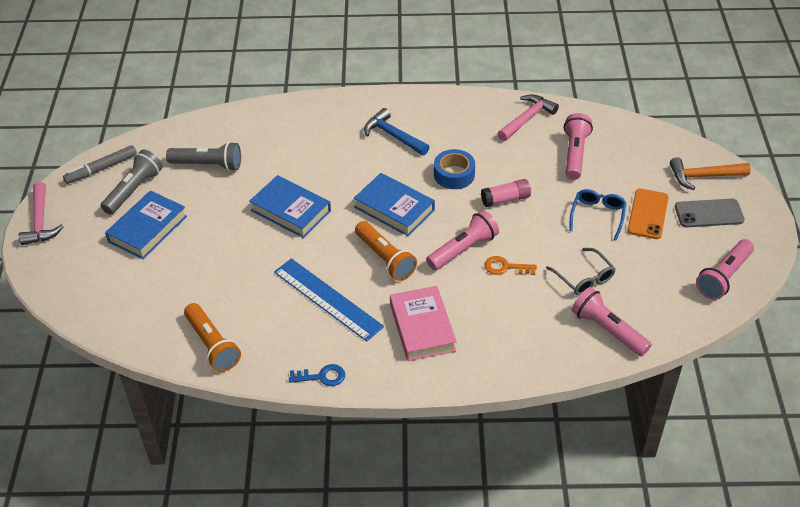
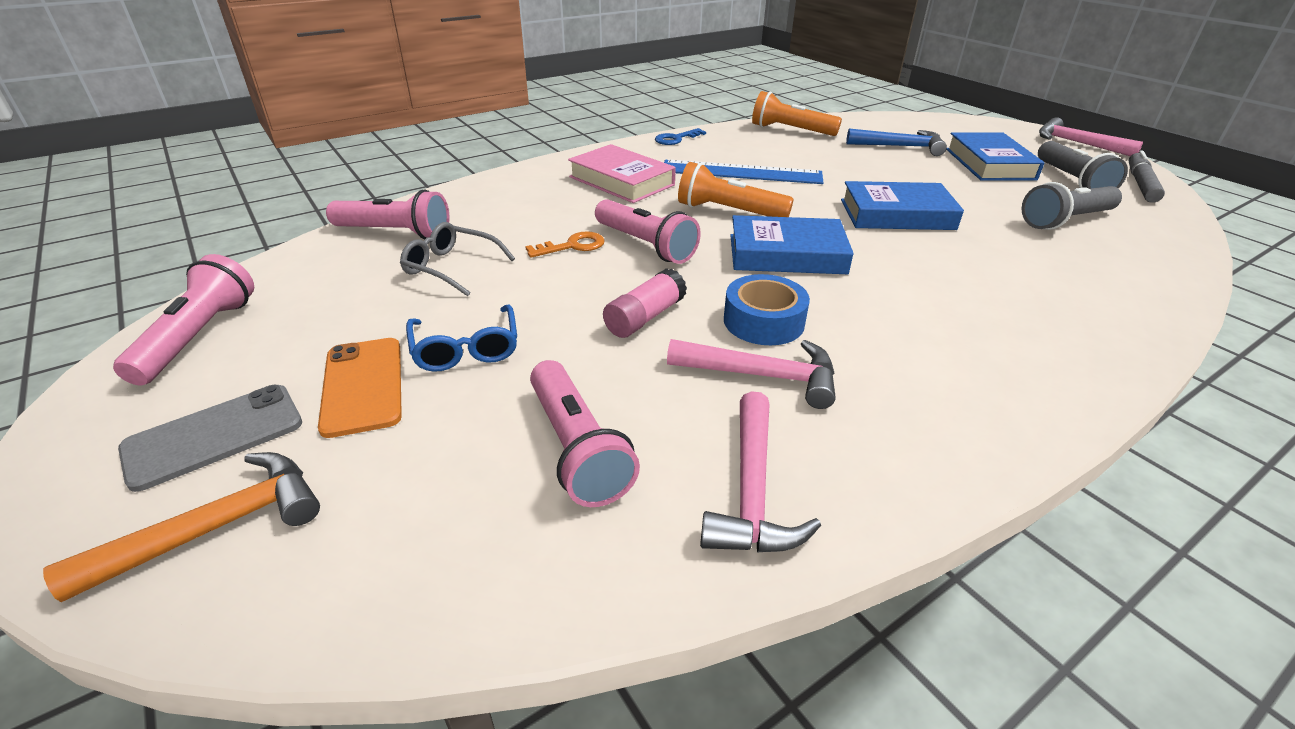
camera: 145 degrees right, 10 degrees down
blue hammer [364,108,429,155] -> blue hammer moved to [846,129,947,156]
pink flashlight [426,210,499,270] -> pink flashlight turned 60 degrees counterclockwise [595,199,701,264]
none -> pink hammer [667,339,836,409]

